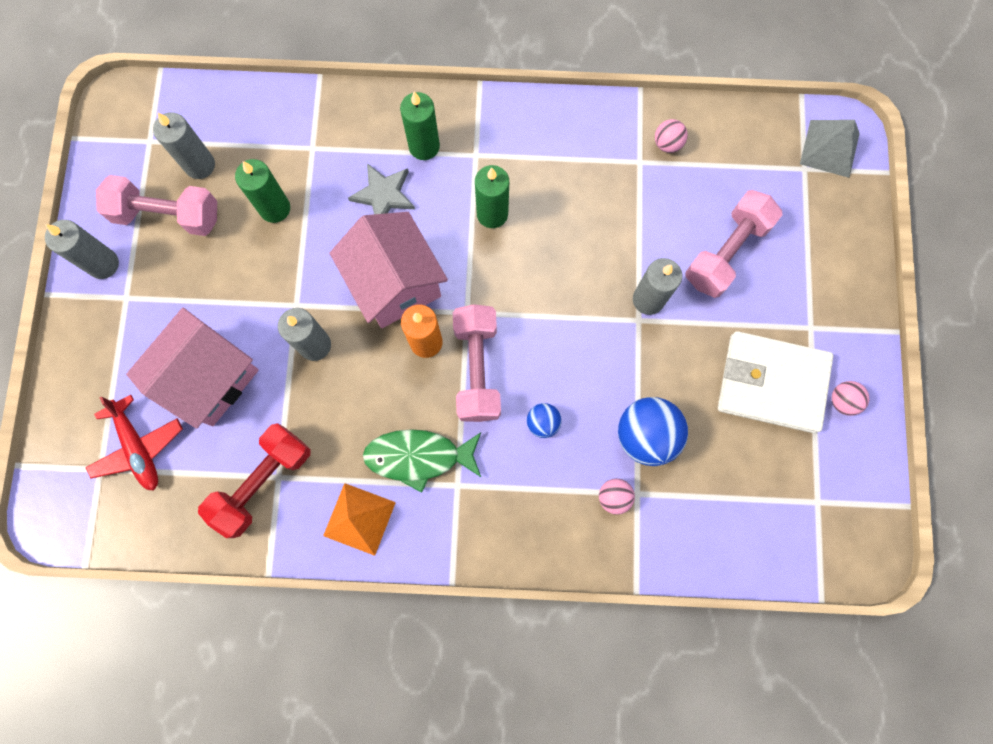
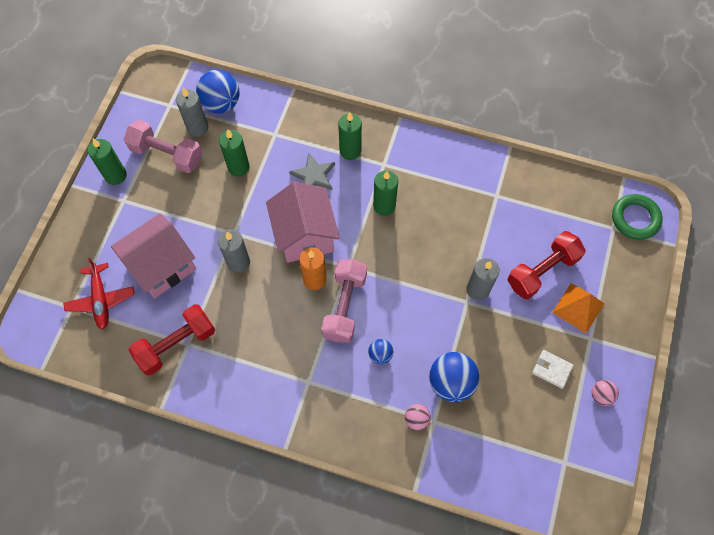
camera: 15 degrees right, 10 degrees down
grey candle [45,220,119,279] -> green candle [88,139,127,185]
orange pyramid [323,483,396,556] -> orange pyramid moved to [552,283,604,334]
green fish [363,429,481,493] -> none
pink ball [655,119,688,153] -> none
pink dumbbell [685,190,783,298] -> red dumbbell [507,231,586,299]
white wallet [718,331,833,433] -> white wallet [532,350,574,389], size x0.45
grey pyramid [800,120,860,178] -> green ring [612,194,663,240]
none -> blue ball [196,70,240,114]

